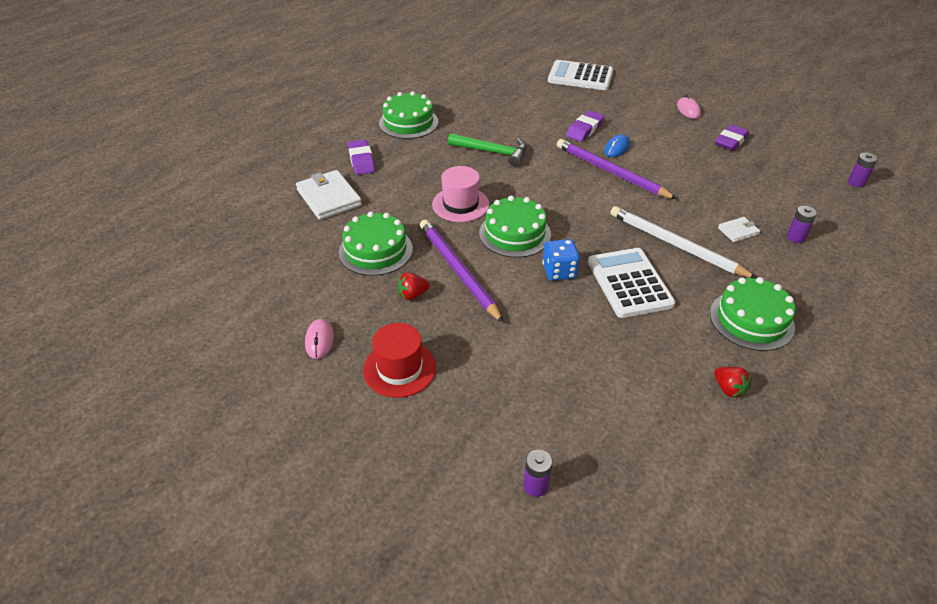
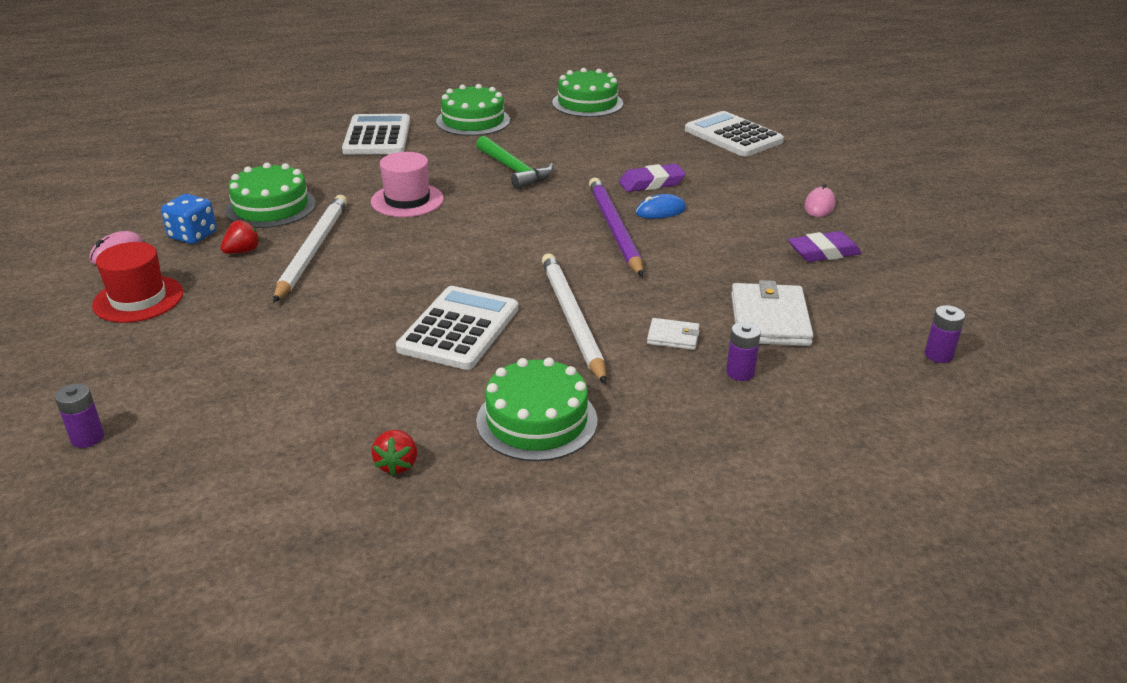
camera: 35 degrees right, 10 degrees down
white wallet [296,170,362,220] -> white wallet moved to [731,280,814,346]
purple eraser [348,139,375,175] -> white calculator [342,114,410,155]
red strawberry [397,272,430,300] -> red strawberry turned 120 degrees clockwise [221,219,260,254]
purple pencil [420,220,504,323] -> white pencil [273,195,347,303]
green cake [479,196,551,258] -> green cake moved to [552,68,623,117]
blue dice [542,239,580,281] -> blue dice moved to [161,194,217,244]

